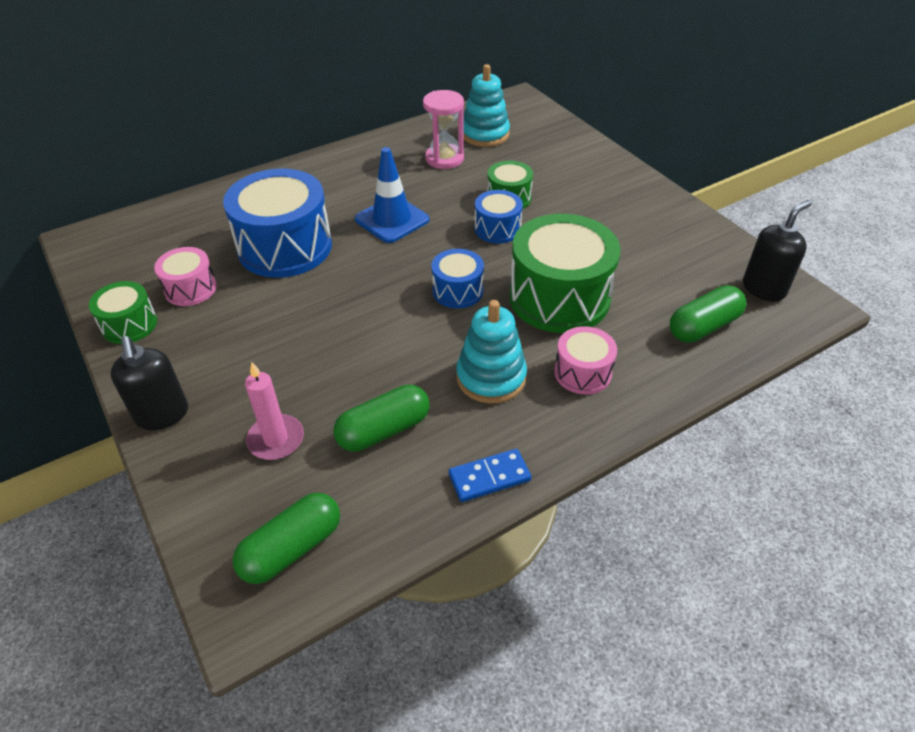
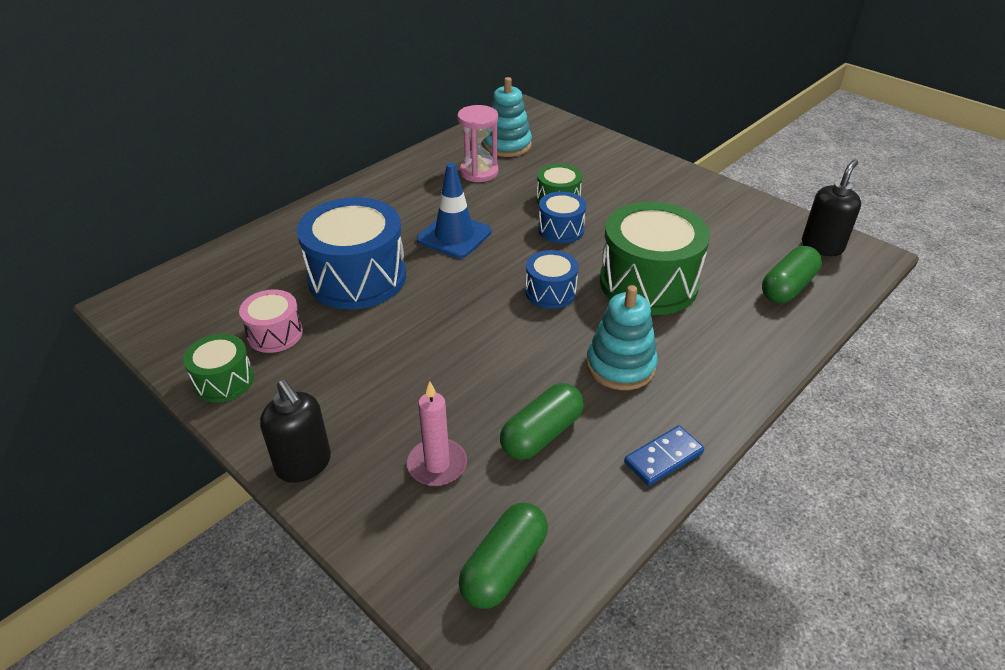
camera: 15 degrees left, 5 degrees down
pink drum [554,326,617,394] -> none

